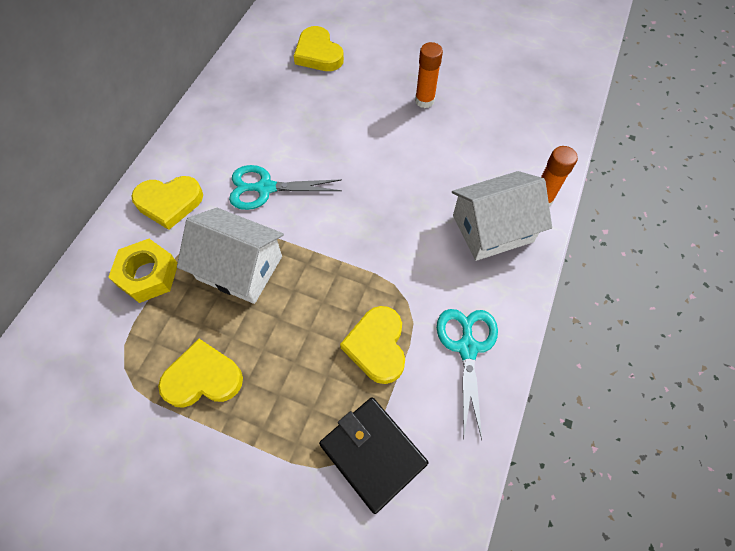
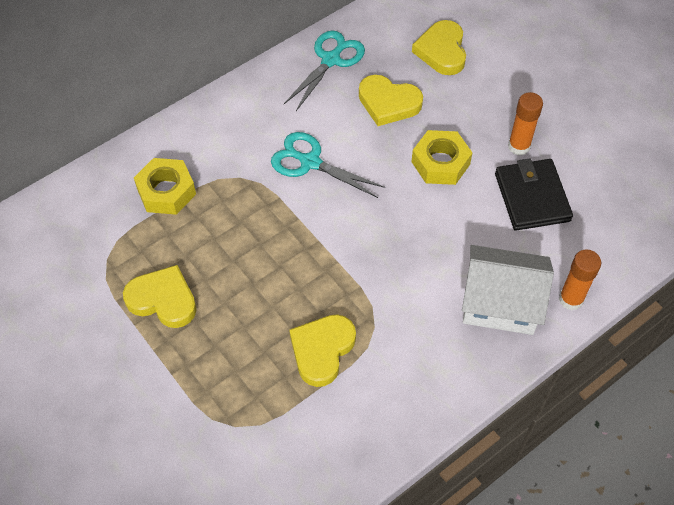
camera: 30 degrees right, 5 degrees down
yellow heart [131,176,203,230] -> yellow heart moved to [359,75,423,126]
white house [177,208,284,304] -> none
black wallet [319,397,428,514] -> black wallet moved to [495,158,573,231]
turquoise scissors [437,309,498,440] -> turquoise scissors moved to [284,30,365,111]
none -> yellow nut [411,130,473,185]

